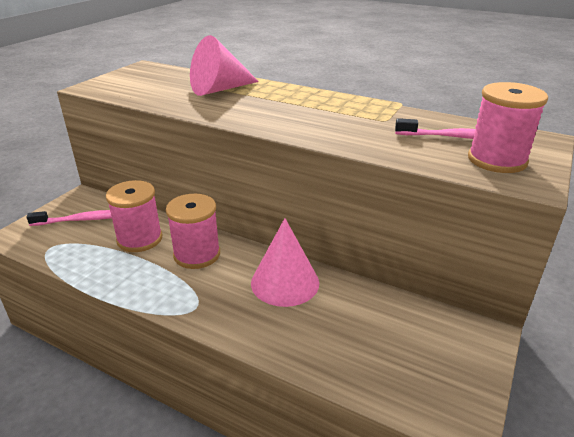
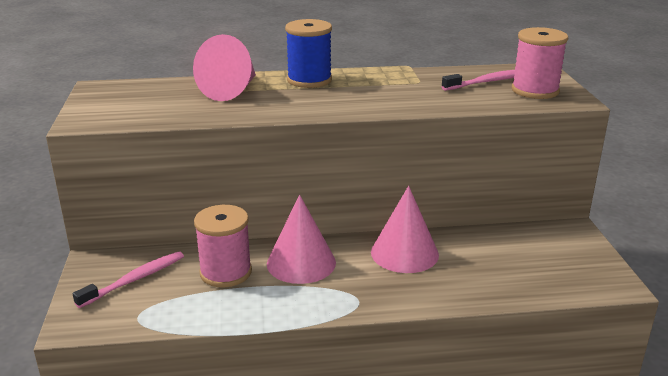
camera: 35 degrees left, 5 degrees down
pink spool [166,194,220,269] -> pink cone [267,195,336,284]
none -> blue spool [285,19,332,88]

